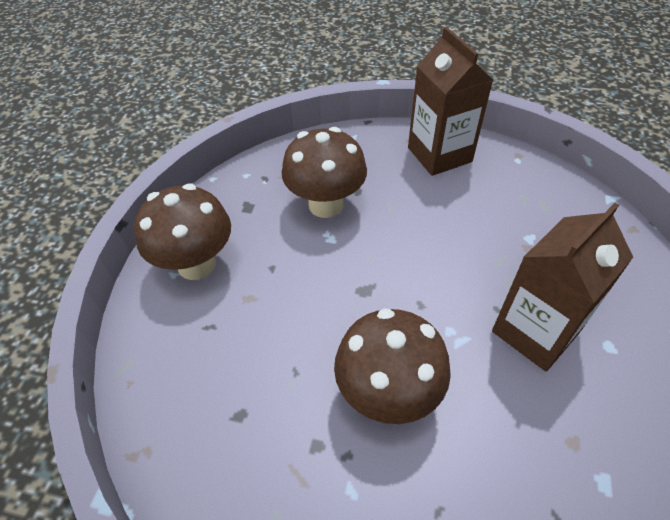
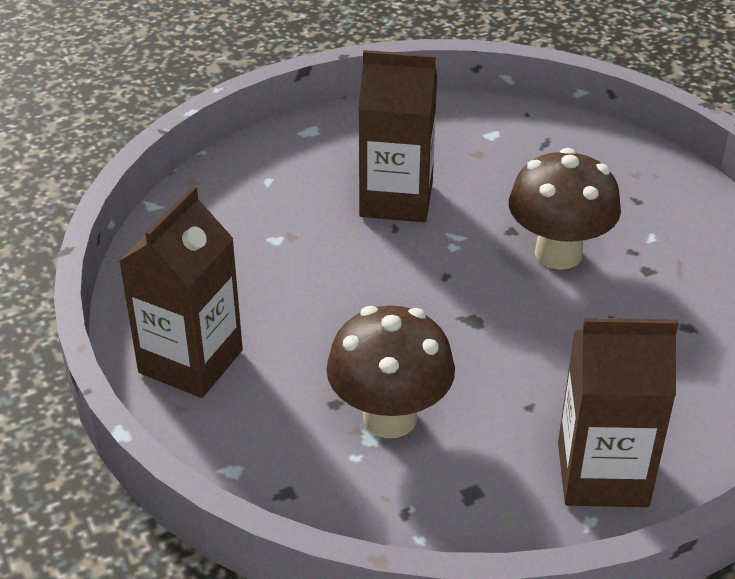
camera: 130 degrees left, 10 degrees down
brown mushroom [134,183,231,280] -> brown carton [558,318,679,507]

